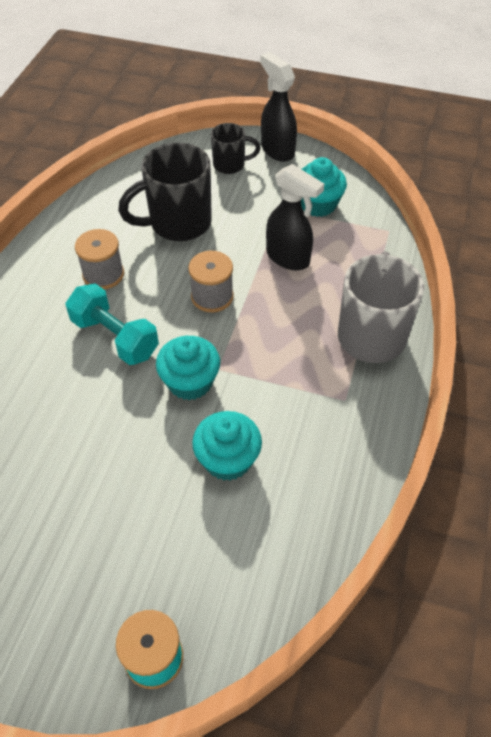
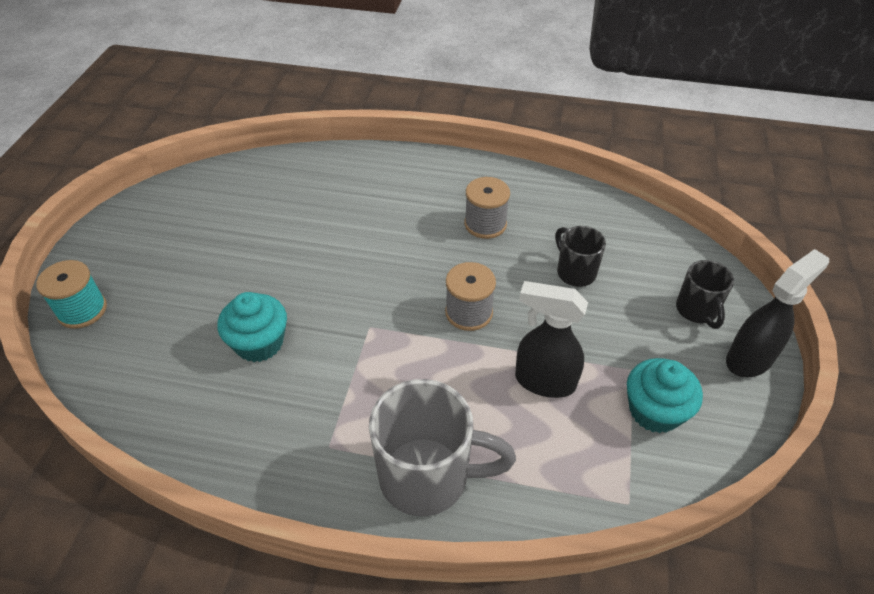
camera: 85 degrees right, 5 degrees down
turquoise dumbbell [65,283,159,365] -> none
black mug [118,143,212,241] -> black mug [555,226,606,287], size x0.56
turquoise cupcake [156,336,220,400] -> none
black spray bottle [266,164,324,270] -> black spray bottle turned 75 degrees clockwise [515,281,588,398]

